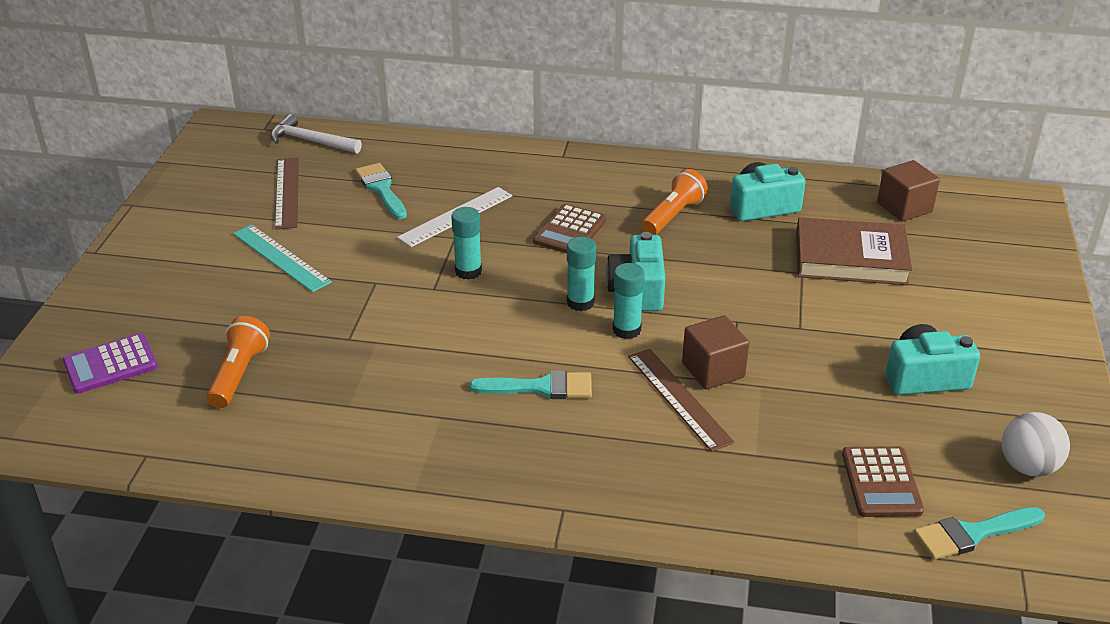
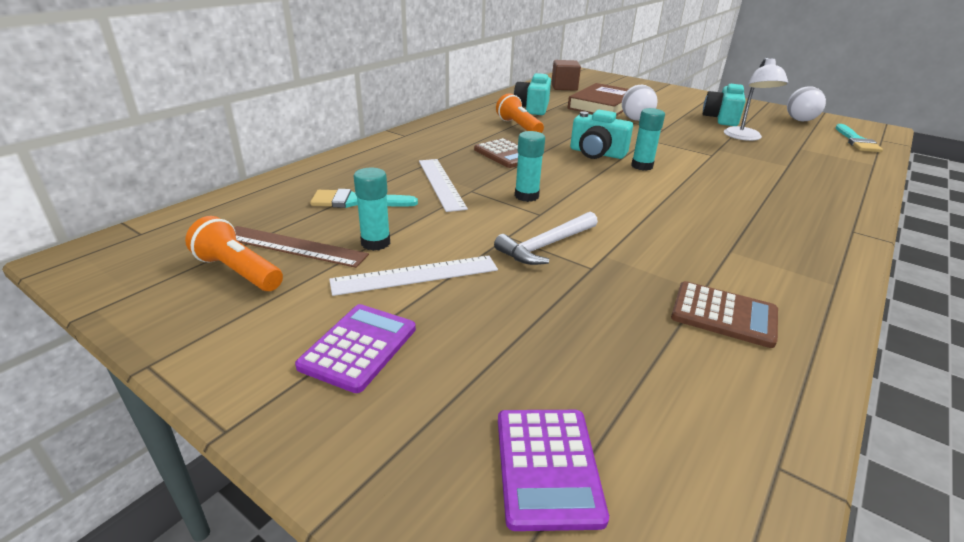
camera: 65 degrees left, 5 degrees down
orange flashlight [207,316,270,408] -> orange flashlight moved to [185,216,283,291]
turquoise ruler [233,224,332,292] -> white ruler [329,256,498,296]
white hammer [270,114,362,154] -> white hammer moved to [494,212,598,265]
turquoise brush [469,370,592,399] -> none
turquoise glue stick [567,237,596,311] -> turquoise glue stick moved to [354,168,390,251]
brown ruler [628,349,734,452] -> none
brown cube [682,315,749,389] -> none
brown calculator [842,446,924,517] -> brown calculator moved to [671,281,778,348]
none -> purple calculator [295,304,416,393]
none -> white ball [622,85,658,121]
none -> white lamp [724,57,788,141]

